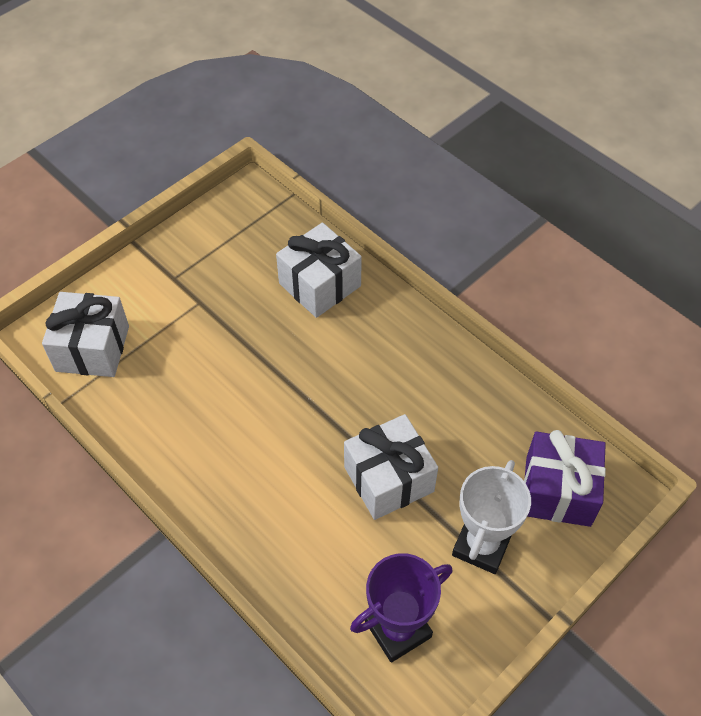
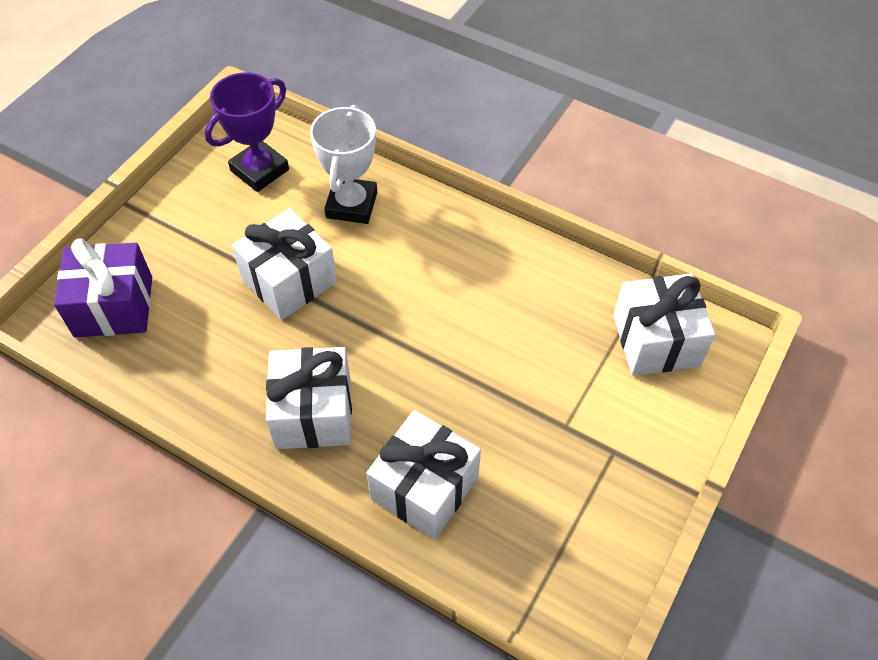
camera: 165 degrees right, 0 degrees up
white trophy [452,460,531,574] -> white trophy moved to [310,105,377,224]
none -> white gift [266,347,352,449]

